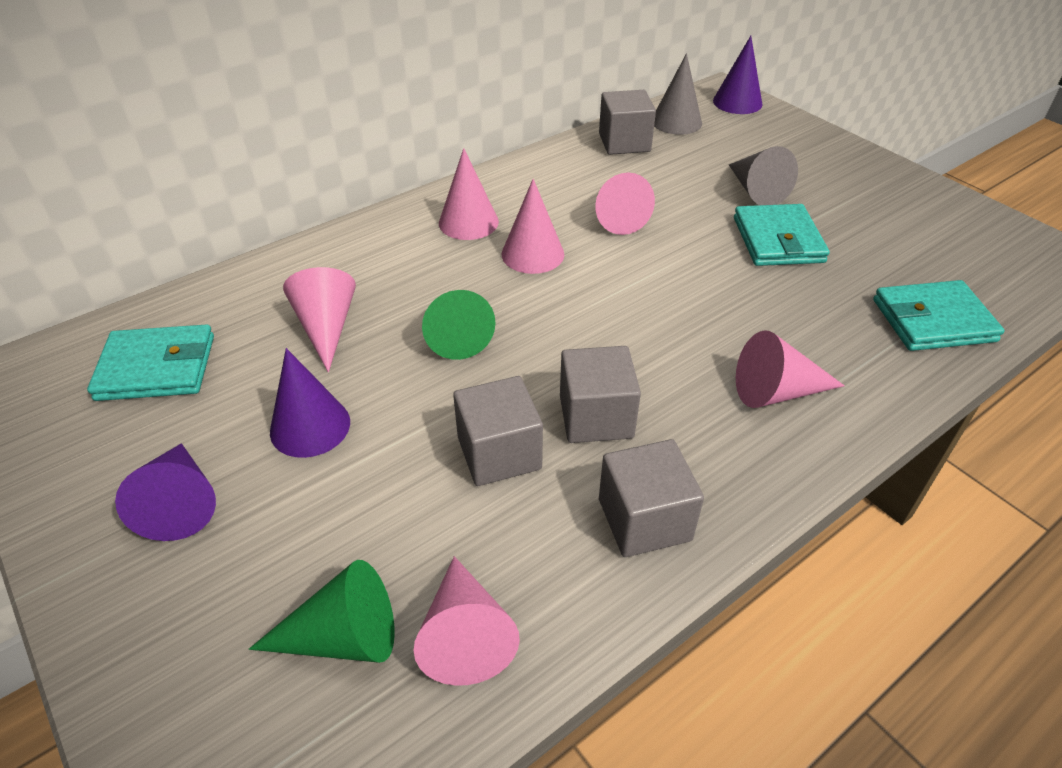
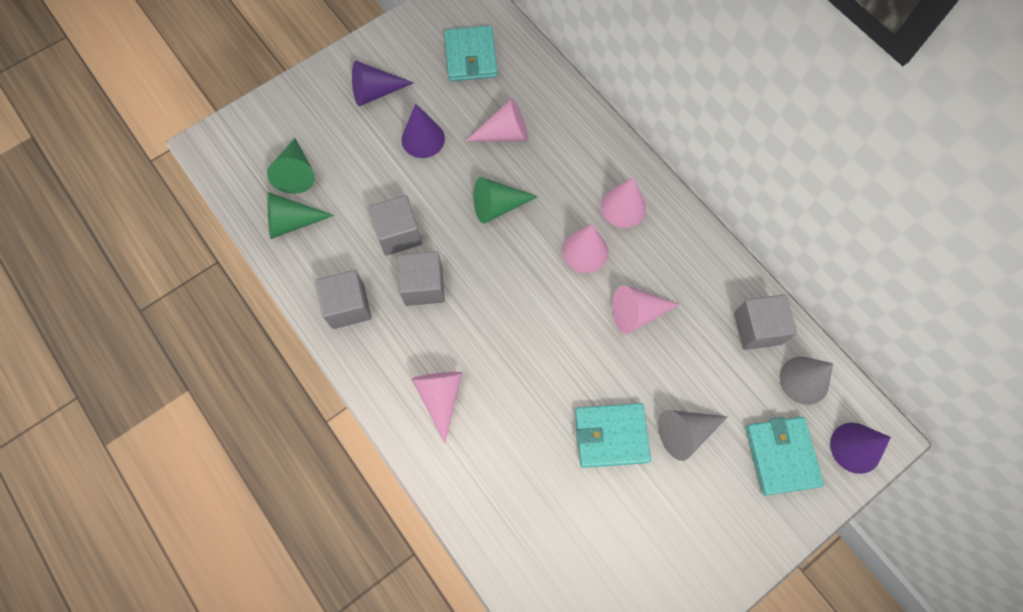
camera: 90 degrees right, 25 degrees up
pink cone [414,556,520,686] -> green cone [267,192,334,239]
turquoise wallet [873,280,1005,351] -> turquoise wallet moved to [746,417,824,496]

